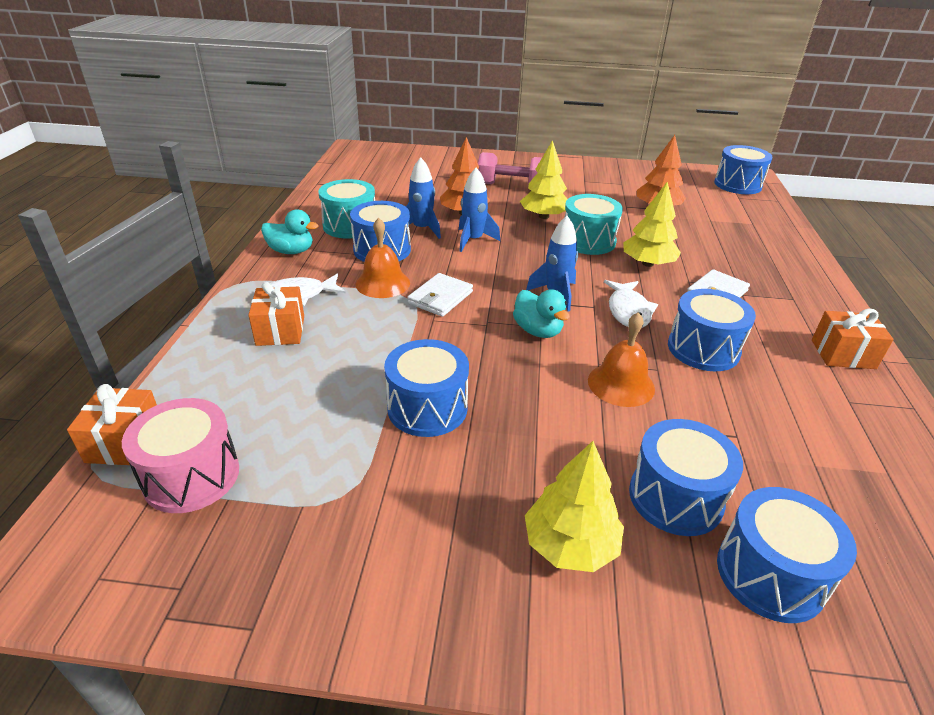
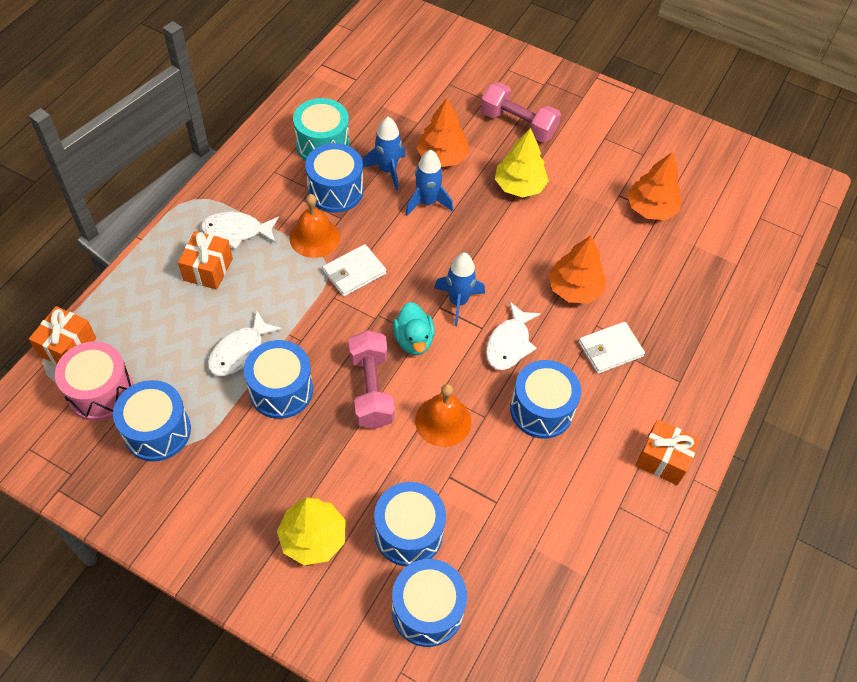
camera: 20 degrees right, 20 degrees up
turquoise duck [261,209,319,254] -> none
turquoise drum [564,194,623,255] -> none
yellow tree [623,182,681,267] -> orange tree [549,235,606,304]
blue drum [714,145,773,194] -> blue drum moved to [113,380,191,462]
none -> white fish [208,310,282,376]
none -> pink dumbbell [349,331,395,429]

